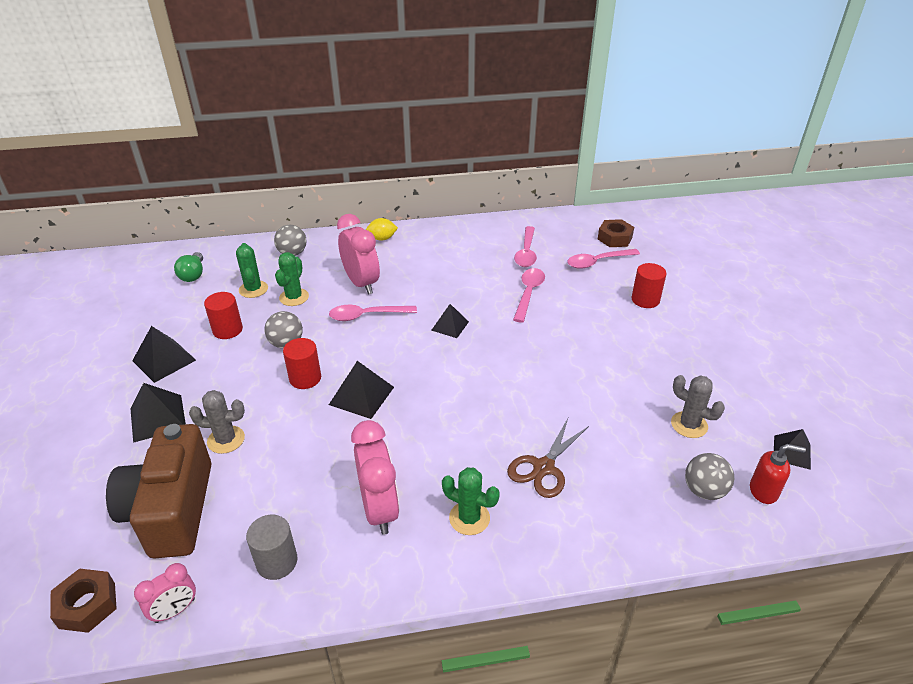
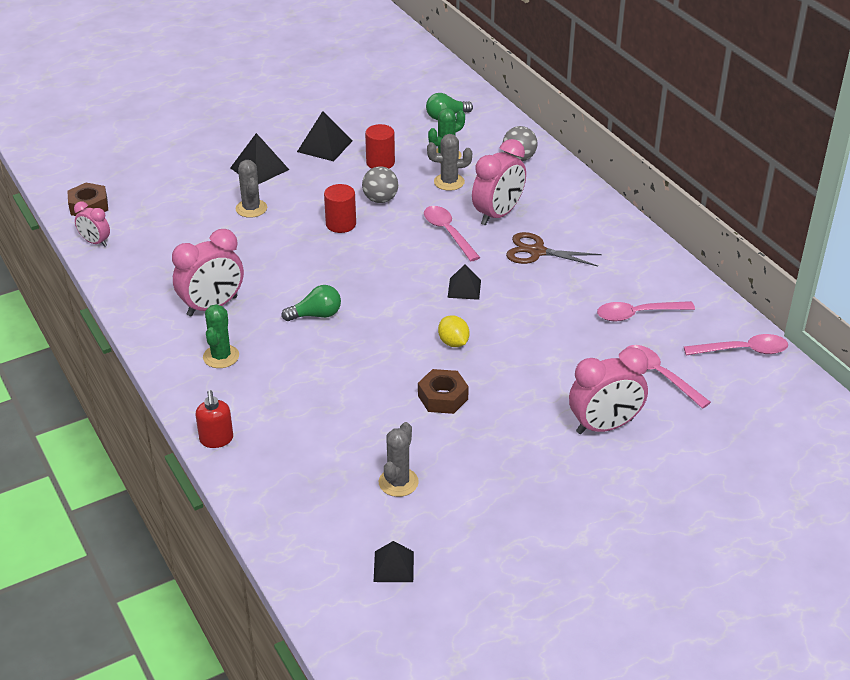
camera: 70 degrees right, 0 degrees up
brown camera [106,424,211,559] -> none
grey cylinder [246,515,298,580] -> none
green cactus [275,252,309,306] -> grey cactus [427,134,472,191]
black pyramid [329,361,394,419] -> none
yellow lemon [366,218,398,241] -> yellow lemon moved to [438,315,470,347]
brown scissors [507,419,589,498] -> brown scissors moved to [506,232,602,266]
pink spoon [513,268,545,323] -> pink spoon moved to [684,334,788,355]
brown nut [598,219,634,247] -> brown nut moved to [418,369,469,414]
red cylinder [631,263,667,308] -> pink clock [569,347,648,434]
grey ball [685,453,734,500] -> none
red soap dispenser [750,444,806,504] -> red soap dispenser moved to [195,390,233,448]
none -> green light bulb [281,285,341,321]

